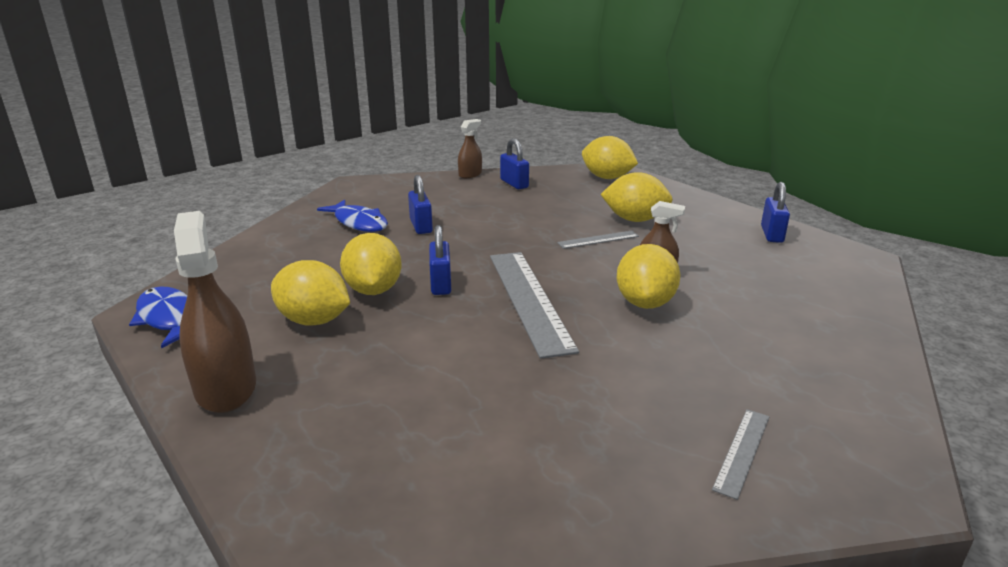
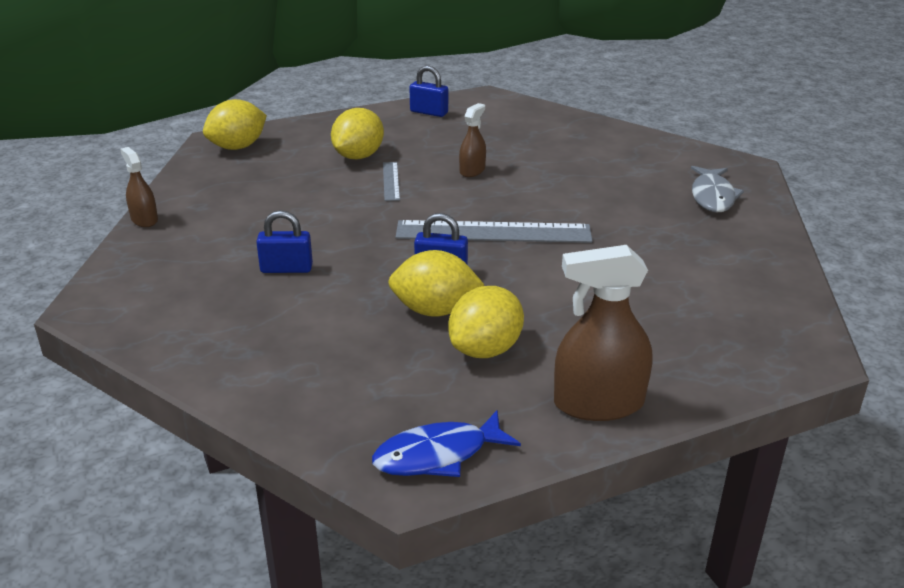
camera: 75 degrees left, 5 degrees up
blue fish [317,200,388,232] -> none
blue padlock [500,138,529,189] -> none
yellow lemon [616,244,681,309] -> none
grey ruler [712,409,770,500] -> grey fish [691,166,744,212]

